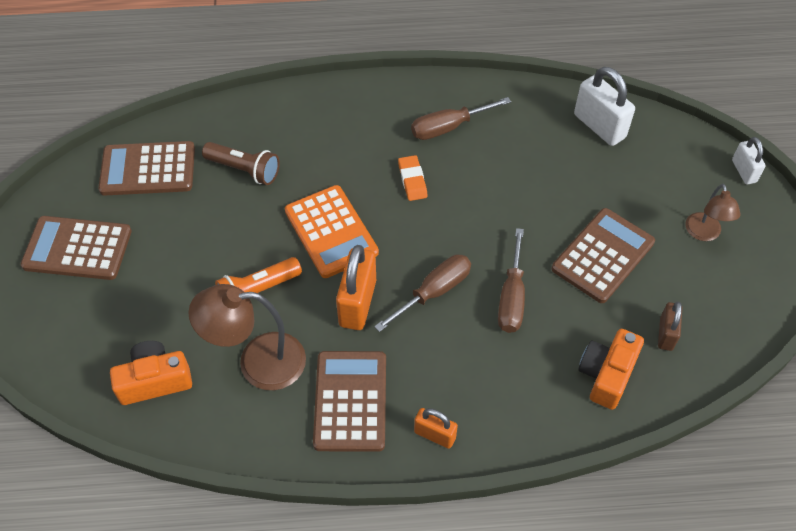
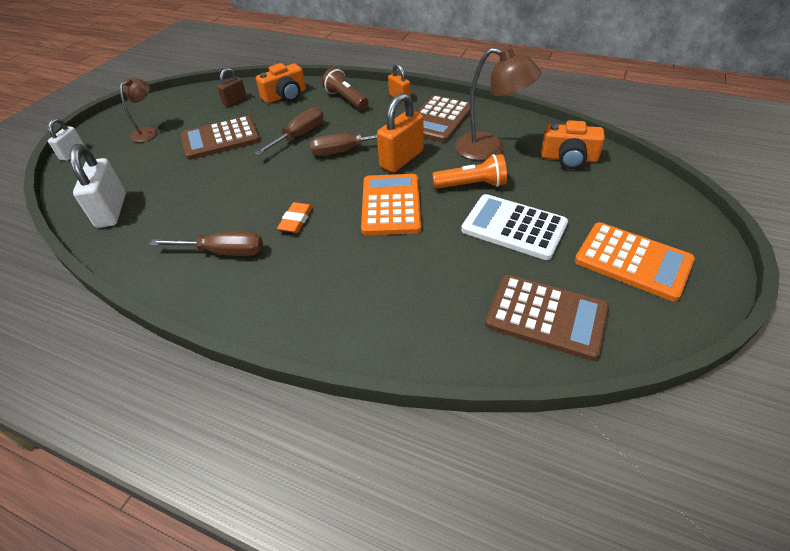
camera: 150 degrees left, 10 degrees down
brown calculator [20,216,132,280] -> orange calculator [575,222,695,302]
brown flashlight [202,142,280,185] -> brown flashlight moved to [322,68,369,110]
none -> white calculator [461,194,568,260]

